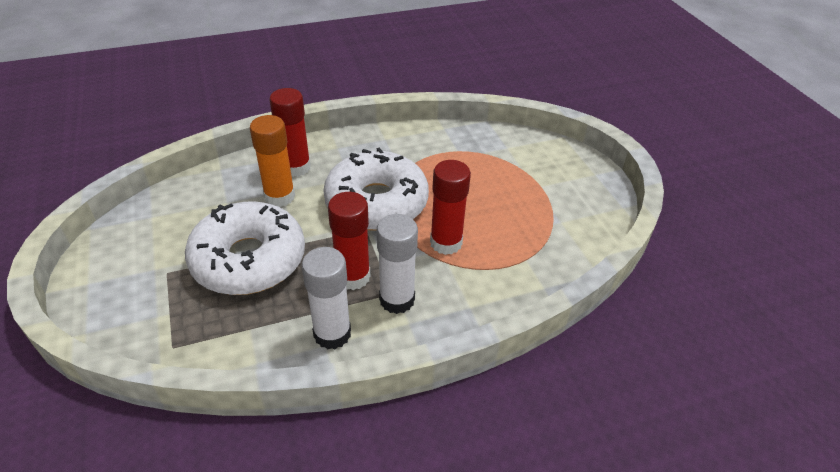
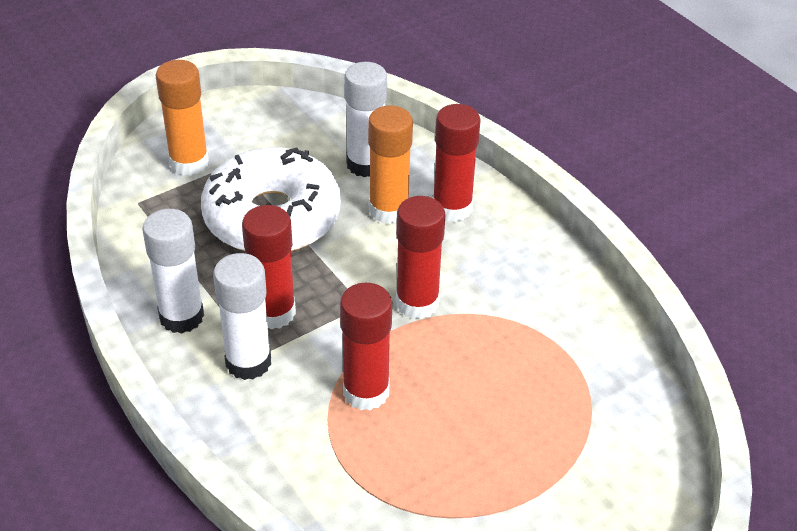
camera: 75 degrees right, 0 degrees up
white donut [323,148,429,231] -> red glue stick [396,196,446,319]
none -> orange glue stick [156,60,209,176]
none -> white glue stick [344,62,387,177]

